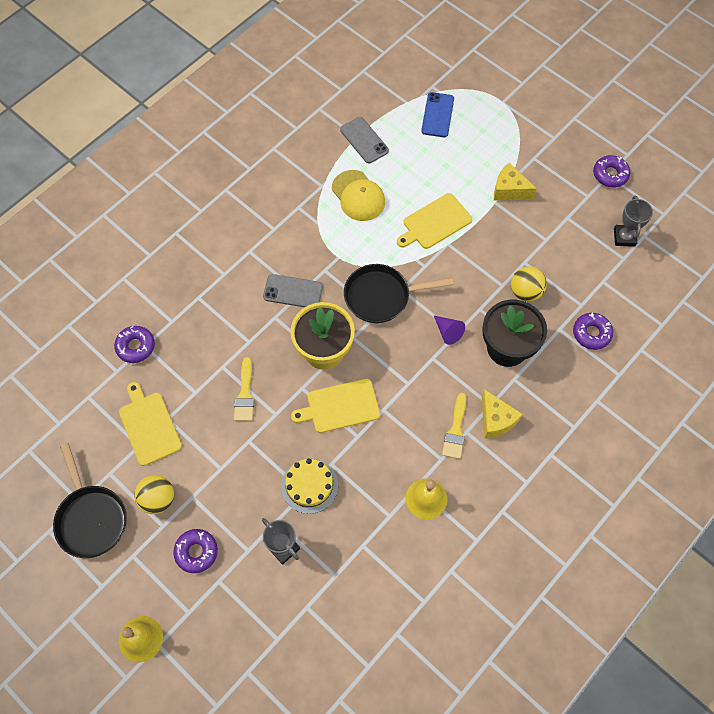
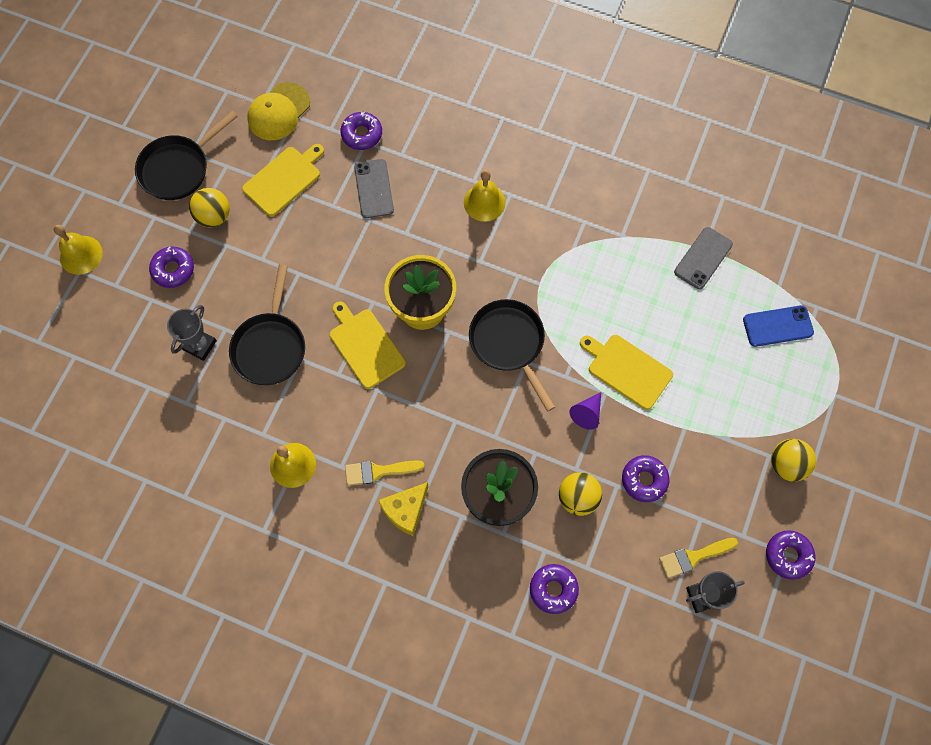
camera: 70 degrees right, 5 degrees up
yellow brush [234,357,254,421] -> yellow brush moved to [659,538,738,578]
grey phone [263,274,323,307] -> grey phone moved to [354,159,394,218]
yellow cake [281,458,338,514] -> black pan [229,264,305,385]
yellow cap [332,170,385,221] -> yellow cap moved to [247,82,310,140]
purple cone [434,316,465,345] -> purple cone moved to [569,392,601,430]
yellow cheese [494,162,537,200] -> none
none -> yellow bell [464,170,506,222]
none -> purple donut [622,455,670,502]
none -> yellow ball [771,439,816,482]

